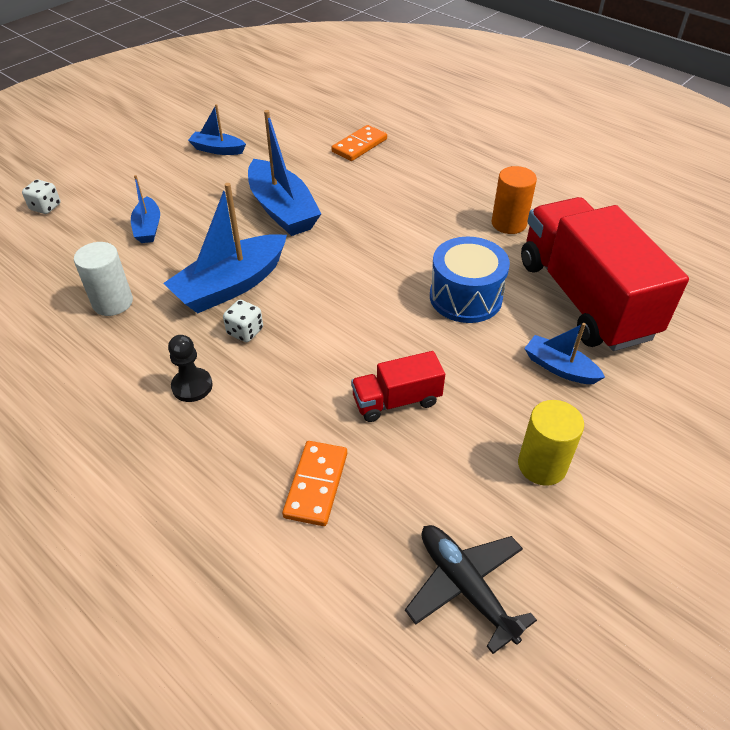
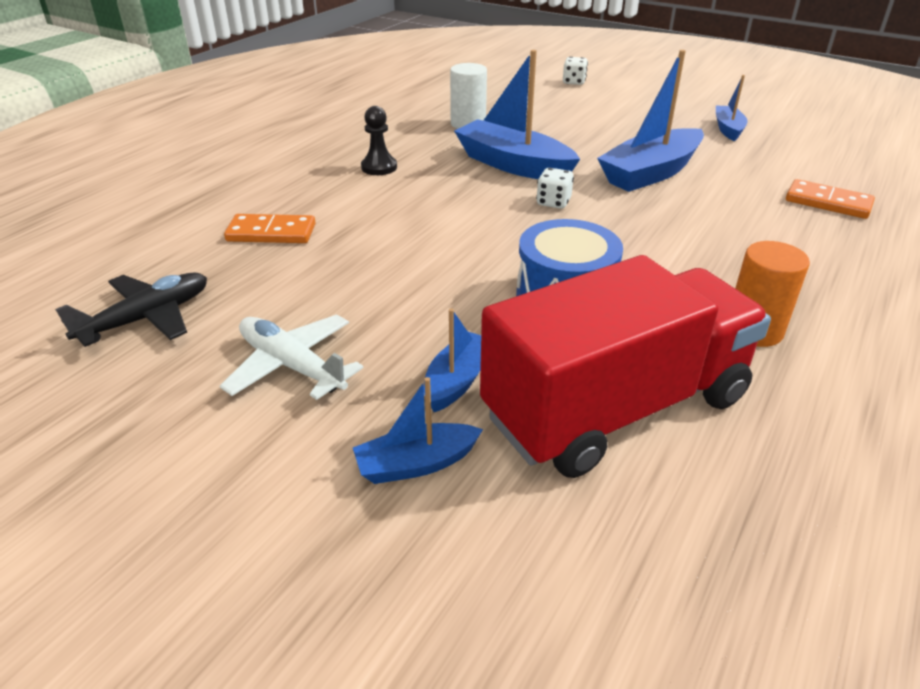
camera: 80 degrees right, 10 degrees down
blue boat [131,175,160,243] -> blue boat moved to [353,377,483,484]
white dice [223,300,263,342] -> white dice moved to [536,168,574,209]
red truck [351,351,445,422] -> none
yellow cylinder [518,400,584,486] -> white plane [220,314,364,400]

